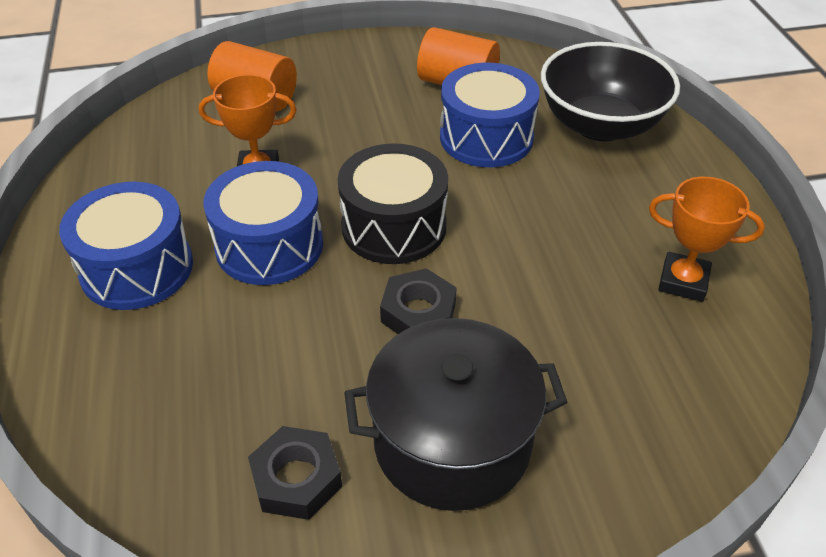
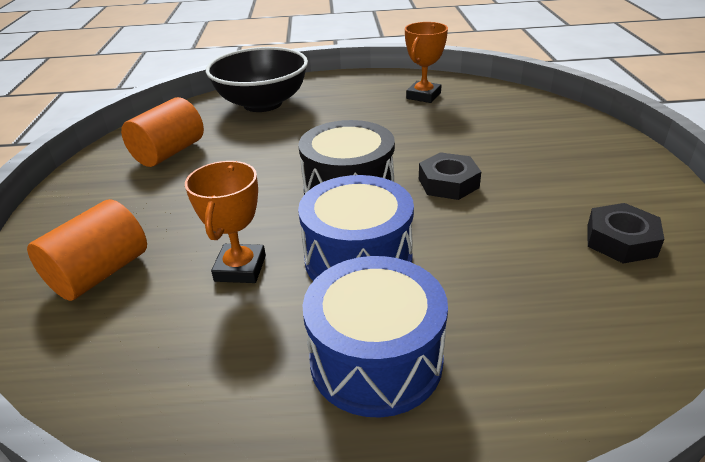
camera: 80 degrees left, 10 degrees down
black pot [344,318,567,511] -> none
blue drum [440,63,540,167] -> none

